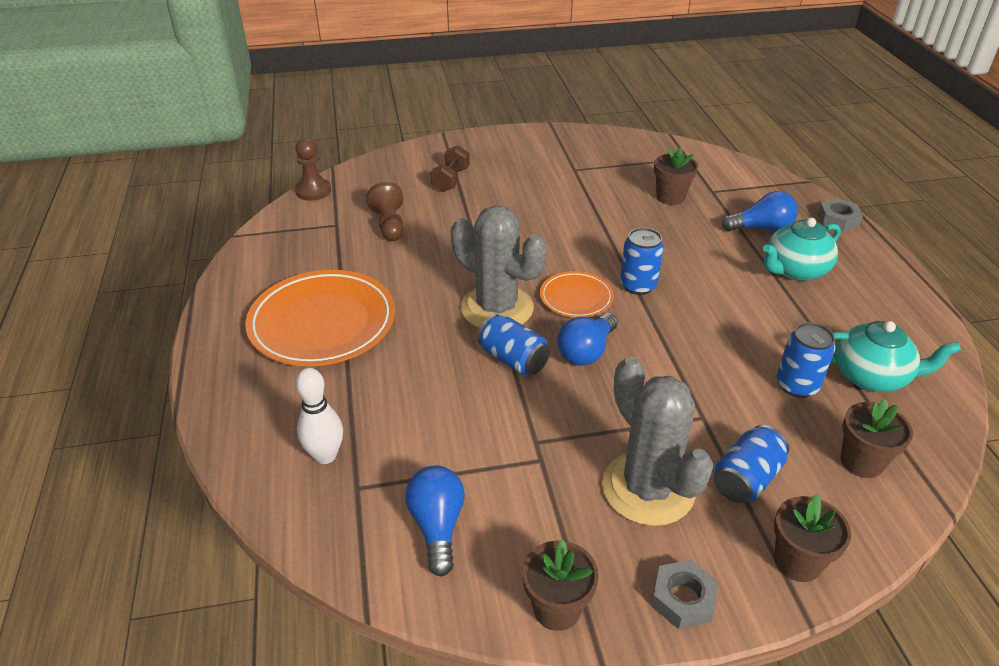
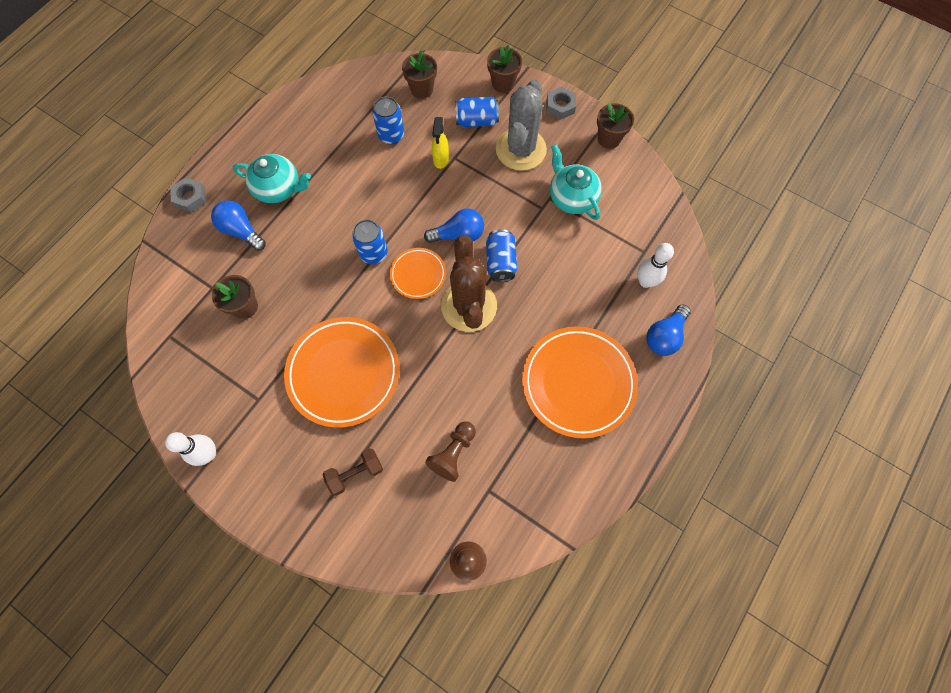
camera: 135 degrees left, 30 degrees up
blue light bulb [405,466,465,576] -> blue light bulb moved to [646,304,691,356]
grey cactus [451,205,546,328] -> brown cactus [441,235,497,332]
turquoise teapot [831,321,961,392] -> turquoise teapot moved to [550,144,602,220]
none -> white bowling pin [165,432,216,466]
none -> orange plate [284,317,399,428]
none -> yellow spray bottle [432,117,449,169]

